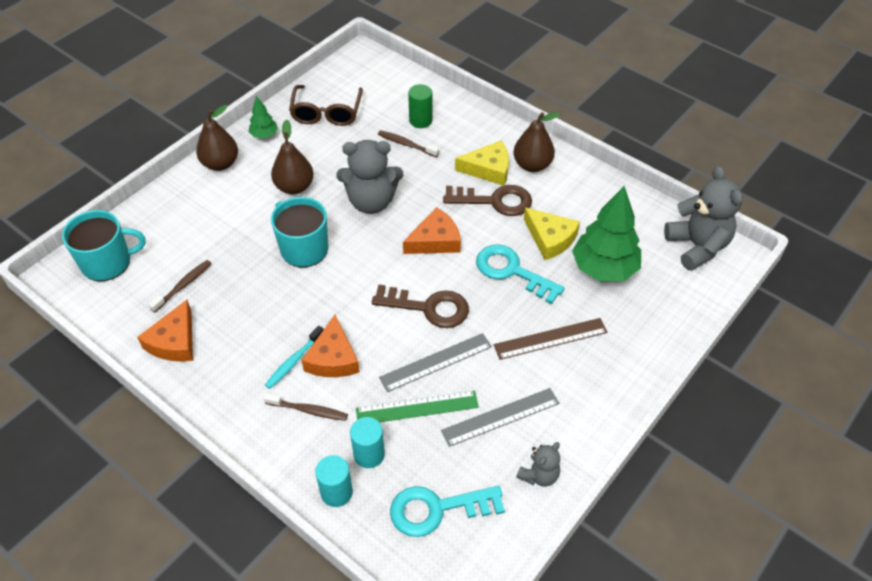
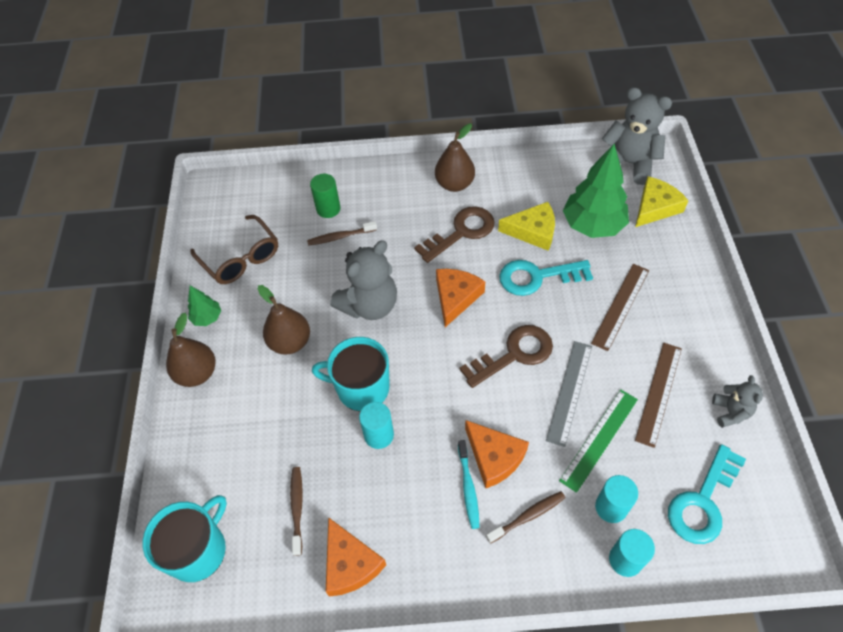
camera: 40 degrees left, 5 degrees up
grey ruler [441,388,559,447] -> brown ruler [635,343,682,448]
yellow cheese [455,141,509,186] -> yellow cheese moved to [635,176,689,227]
none -> turquoise cylinder [359,402,394,449]

